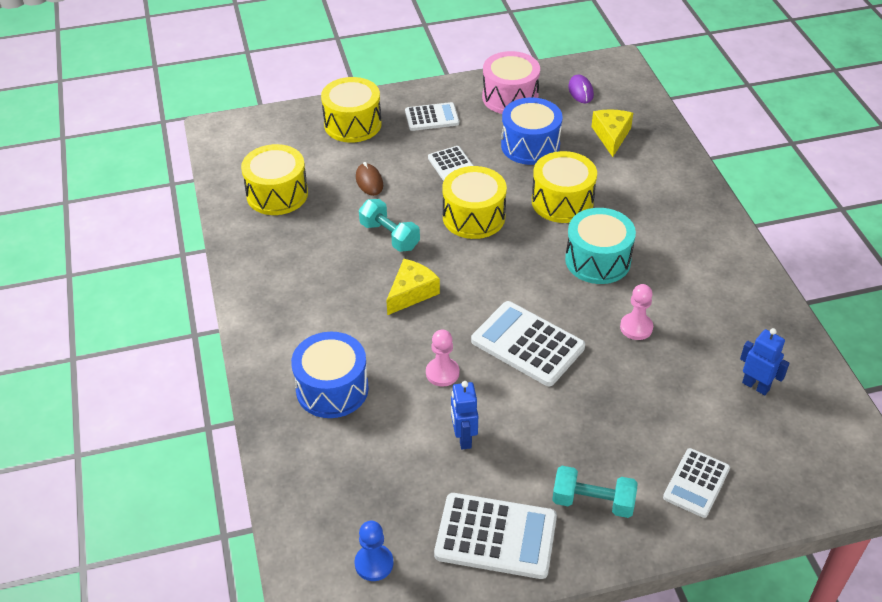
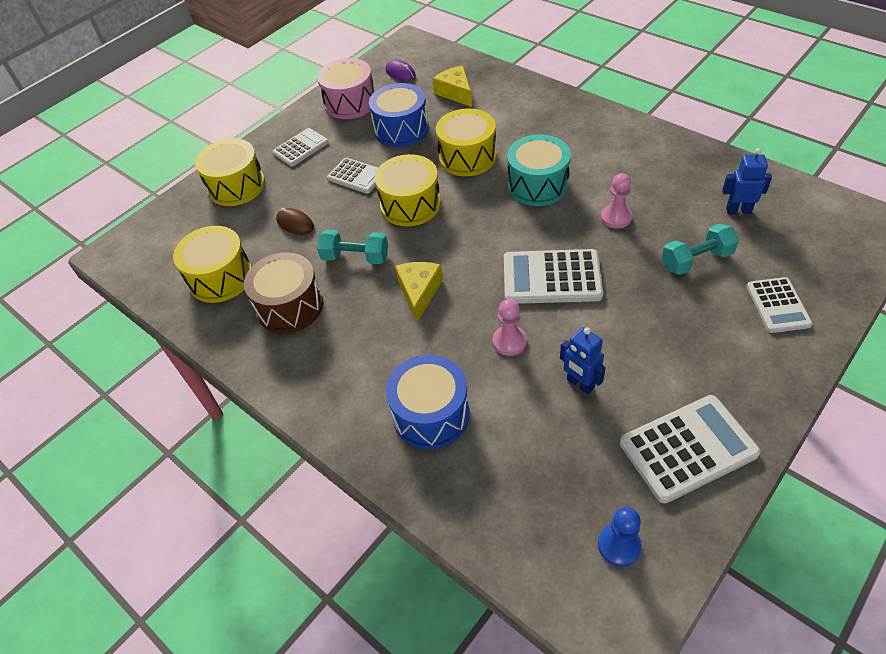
camera: 30 degrees left, 5 degrees up
turquoise dumbbell [552,466,638,518] -> turquoise dumbbell moved to [662,224,739,275]
none -> brown drum [244,252,323,333]

